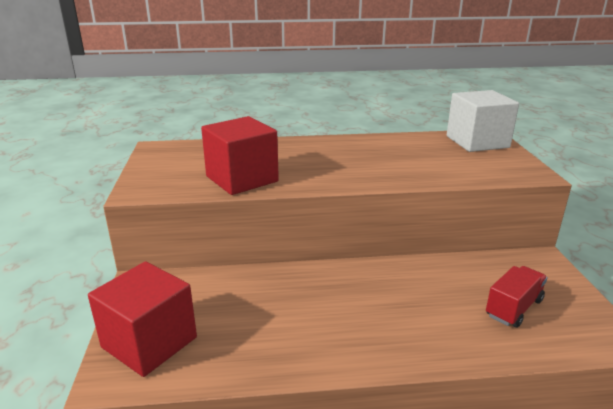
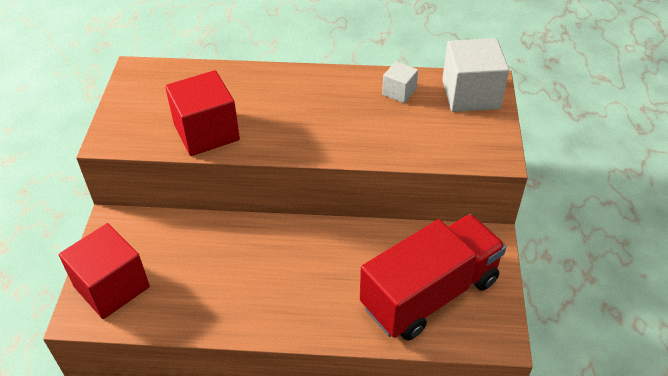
camera: 10 degrees right, 20 degrees up
red truck [486,266,547,327] -> red truck [360,214,506,340], size x2.13
none -> white cube [382,61,418,103]

